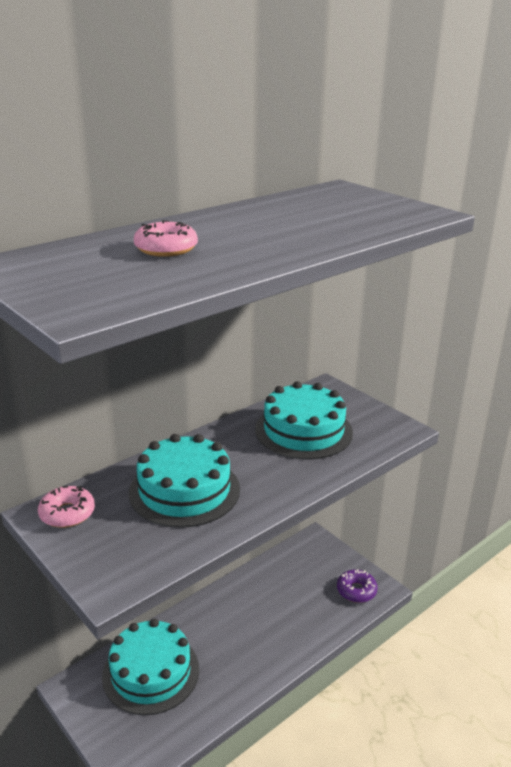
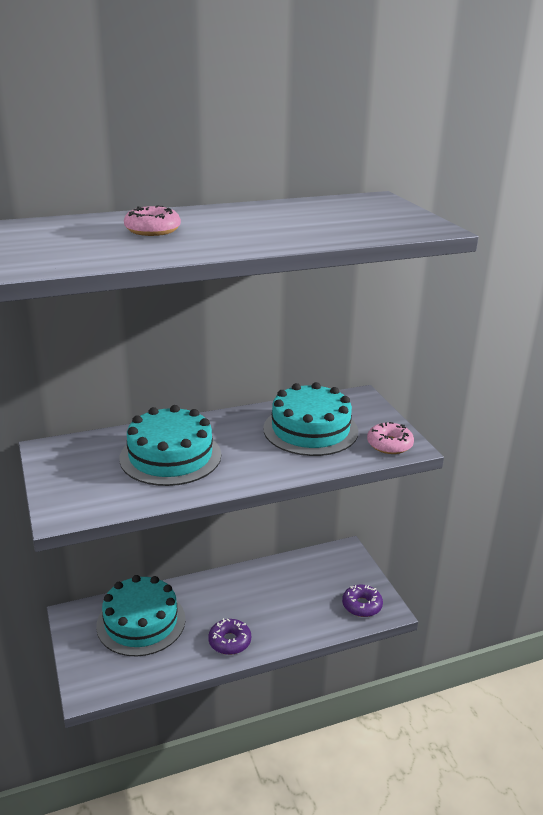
camera: 20 degrees right, 0 degrees up
pink donut [38,486,95,528] -> pink donut moved to [367,422,414,454]
none -> purple donut [208,618,251,655]

